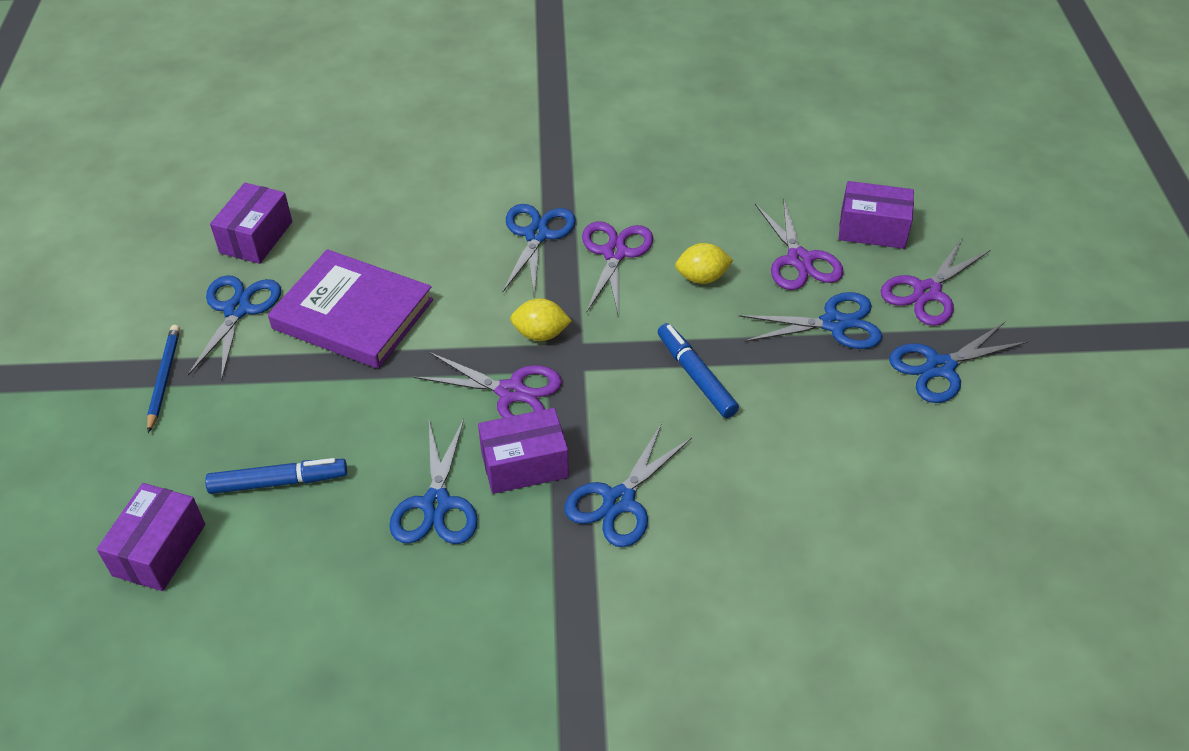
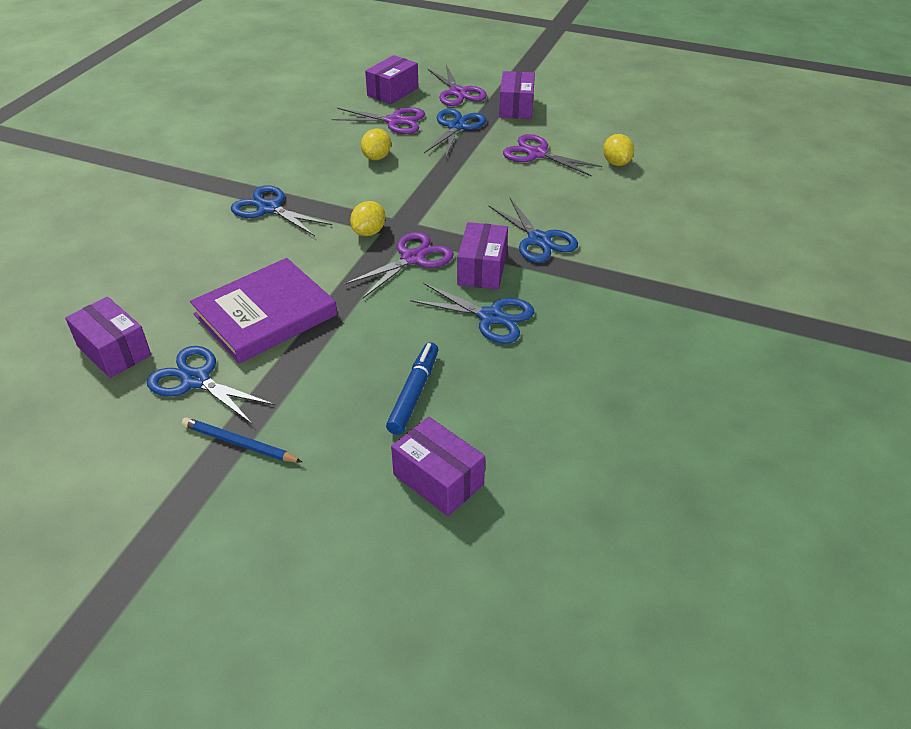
camera: 65 degrees left, 5 degrees down
purple scissors [582,221,653,317] -> purple scissors moved to [503,134,602,177]
blue marker [657,323,739,418] -> none
blue scissors [889,322,1028,403] -> purple box [499,71,535,119]
none -> yellow lemon [603,134,634,166]

